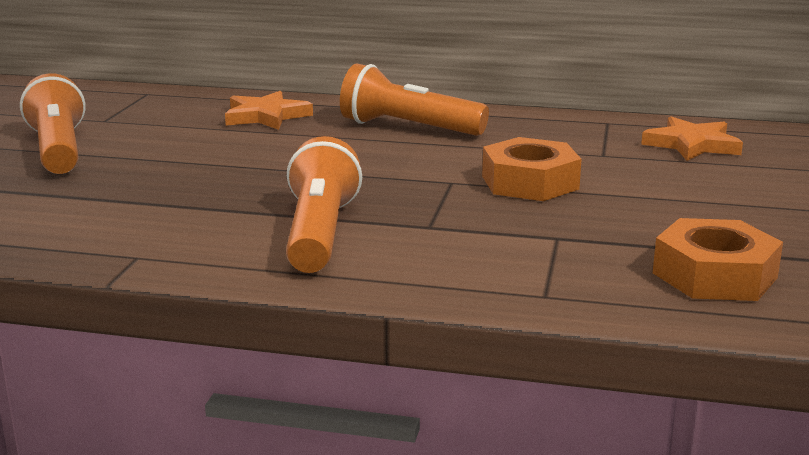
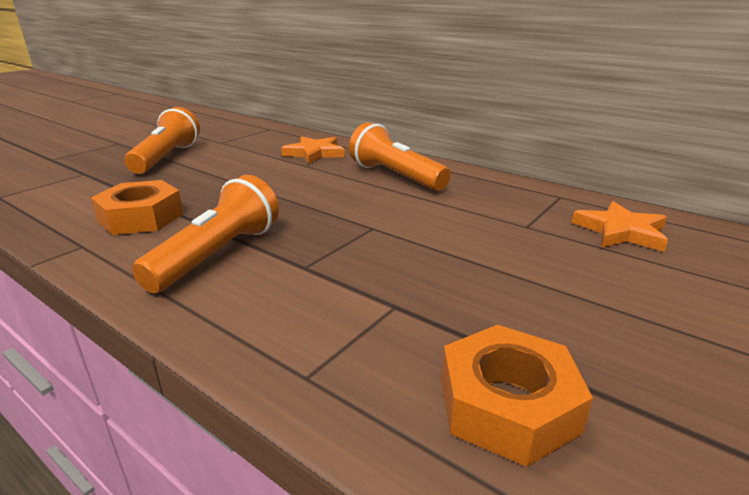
camera: 25 degrees right, 5 degrees up
orange nut [482,137,581,201] -> orange nut moved to [91,180,183,235]

